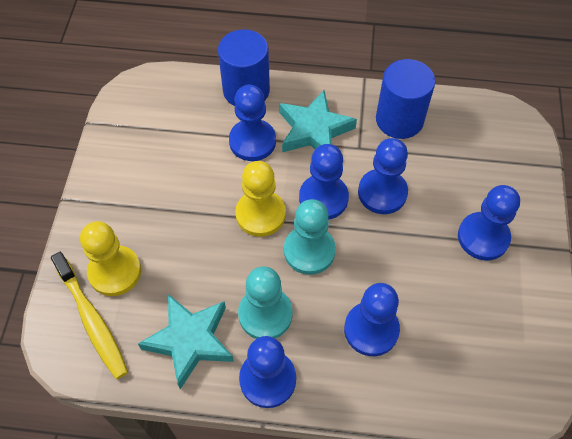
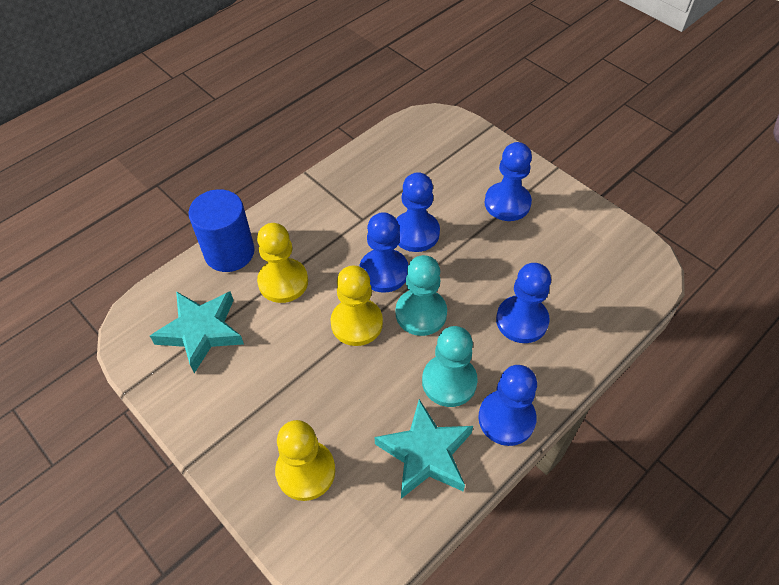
camera: 50 degrees left, 5 degrees down
yellow toothbrush [51,252,128,379] -> none
blue pawn [229,85,276,161] -> yellow pawn [257,223,308,303]
turquoise star [279,90,357,152] -> turquoise star moved to [150,291,244,373]
blue cylinder [376,59,435,139] -> none

